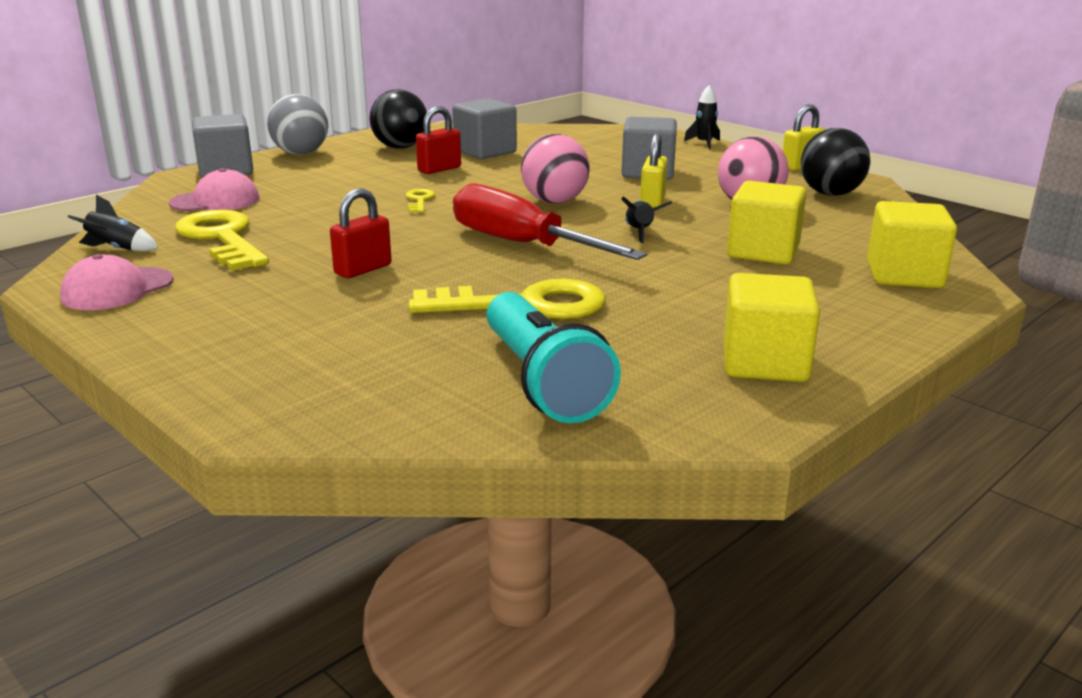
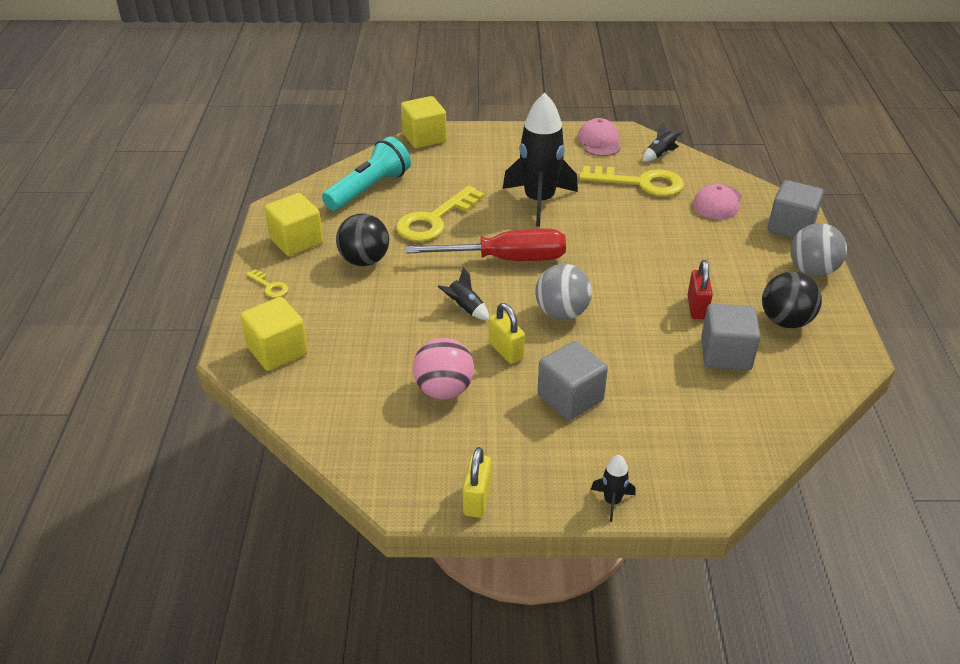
camera: 135 degrees right, 15 degrees up
red padlock [330,188,391,278] -> black rocket [503,93,578,227]
yellow key [406,189,435,213] -> yellow key moved to [246,269,288,298]
turquoise flashlight [487,292,621,423] -> turquoise flashlight turned 105 degrees clockwise [322,137,411,211]
pink ball [521,134,590,204] -> grey ball [535,264,592,320]
yellow cube [727,181,806,264] -> yellow cube moved to [401,96,447,148]
black ball [801,128,871,196] -> black ball moved to [336,214,389,266]

